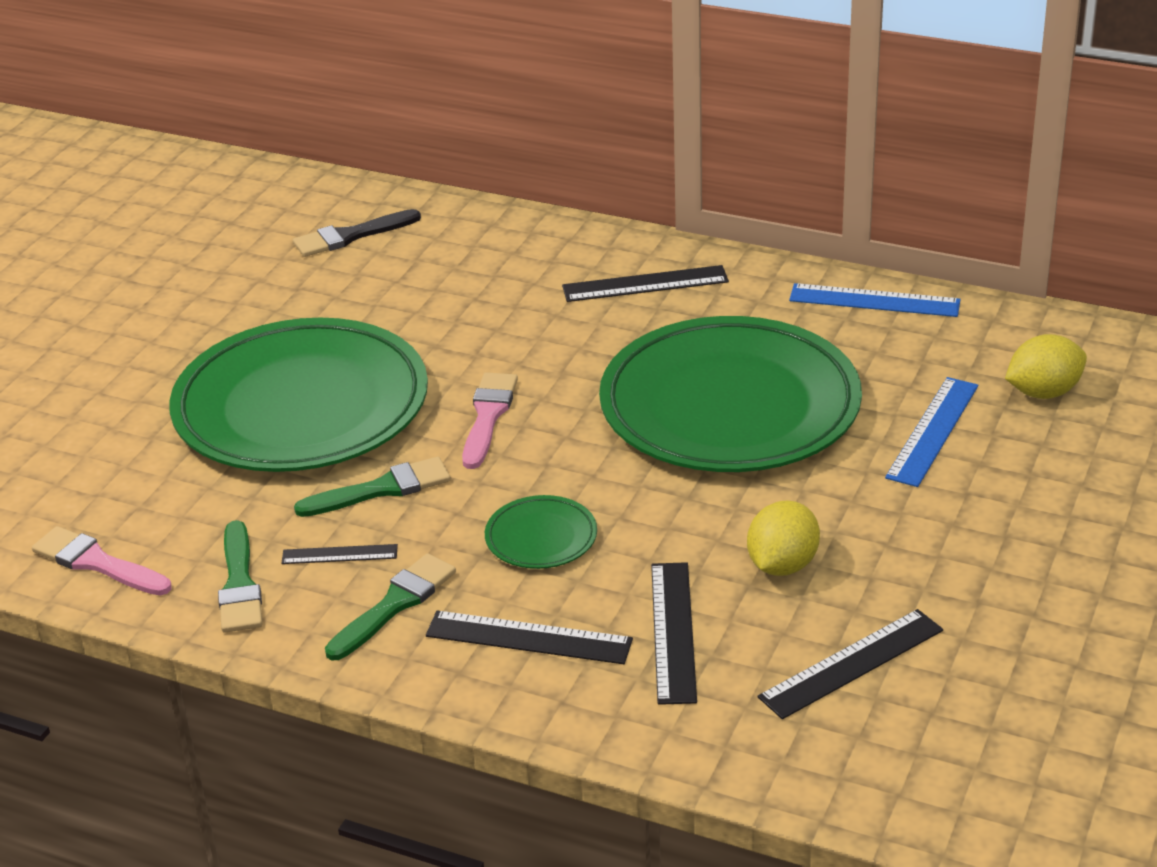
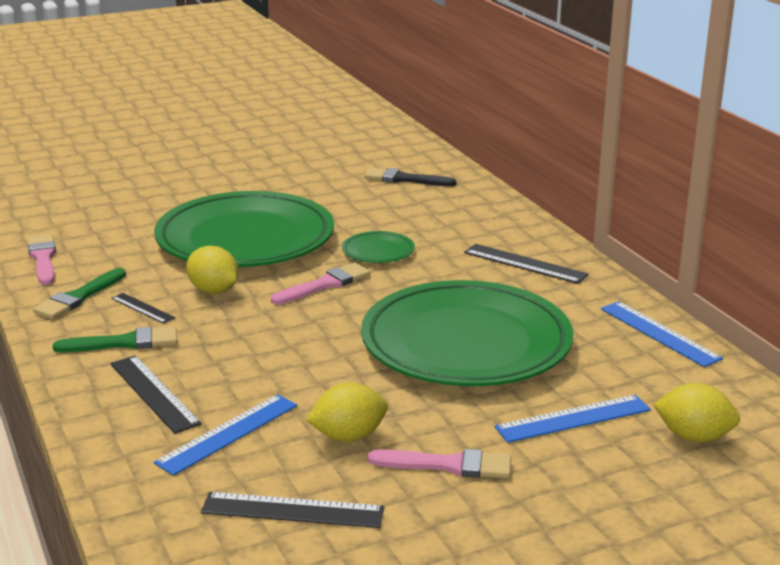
camera: 40 degrees right, 10 degrees down
green brush [294,457,451,517] -> yellow lemon [186,246,238,294]
green plate [485,495,597,569] -> green plate moved to [342,231,415,263]
black ruler [651,562,697,705] -> blue ruler [154,394,297,476]
none -> pink brush [367,449,511,478]

